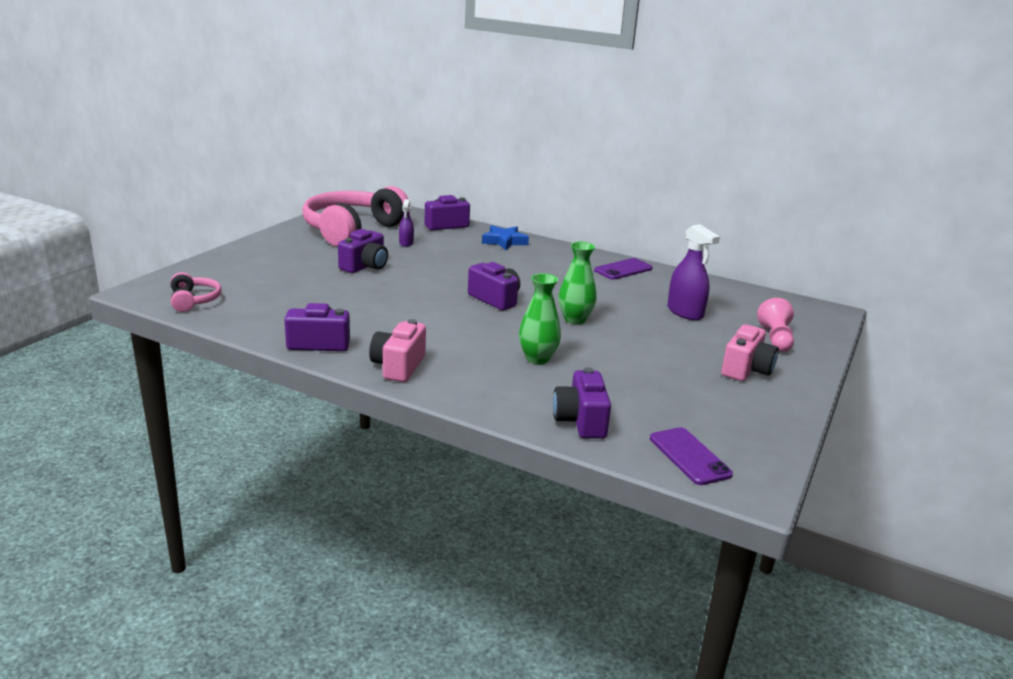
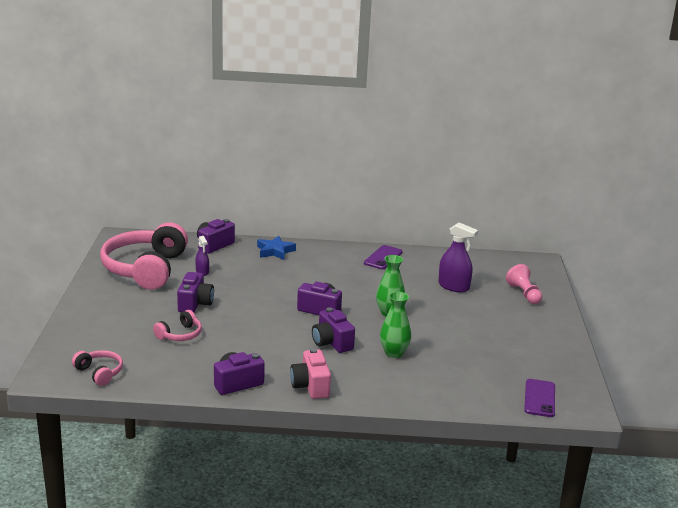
camera: 25 degrees left, 0 degrees up
purple camera [553,367,611,439] -> purple camera moved to [312,307,355,353]
purple phone [650,427,733,485] -> purple phone turned 60 degrees clockwise [524,379,555,417]
pink camera [721,324,779,381] -> none
none -> pink headphones [153,310,202,341]

